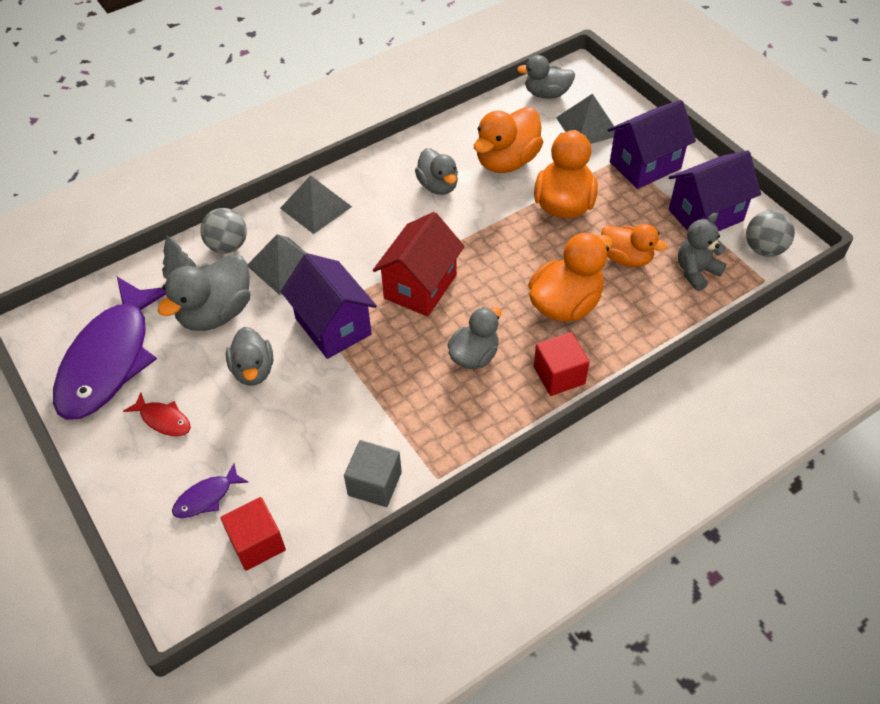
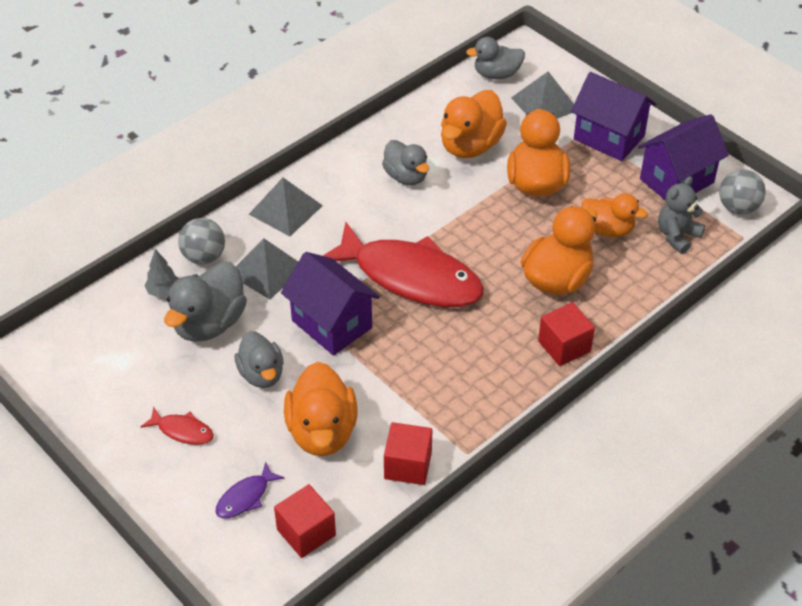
camera: 10 degrees left, 5 degrees down
purple fish [53,277,166,420] -> none
grey cube [344,440,402,507] -> red cube [384,422,432,485]
red house [373,212,465,317] -> red fish [323,222,484,307]
grey duck [447,307,501,369] -> none
purple house [608,100,696,189] -> purple house turned 75 degrees clockwise [571,72,656,161]
none -> orange duck [284,362,357,456]

